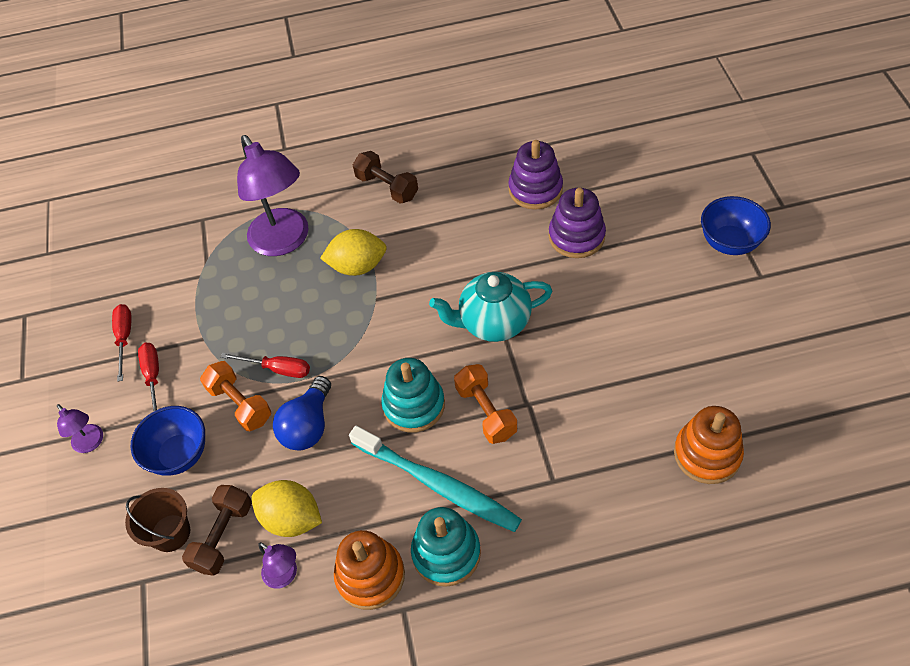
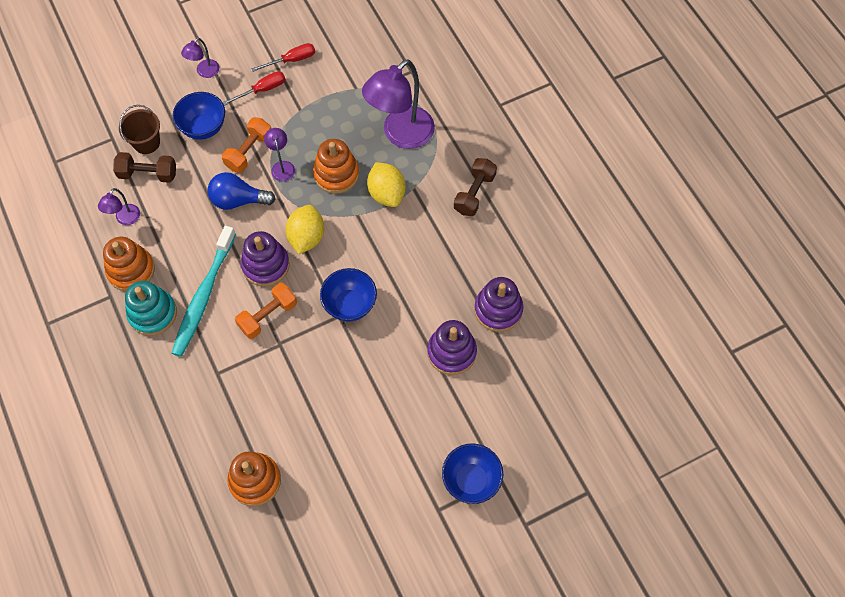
camera: 70 degrees right, 10 degrees up
red screwdriver [221,353,310,378] -> purple lamp [264,128,295,181]
yellow lemon [251,480,322,537] -> yellow lemon moved to [285,205,324,254]
turquoise stacking toy [381,358,445,433] -> purple stacking toy [241,231,290,286]
turquoise teapot [429,272,552,342] -> blue bowl [320,268,377,322]
none -> orange stacking toy [313,139,359,194]

